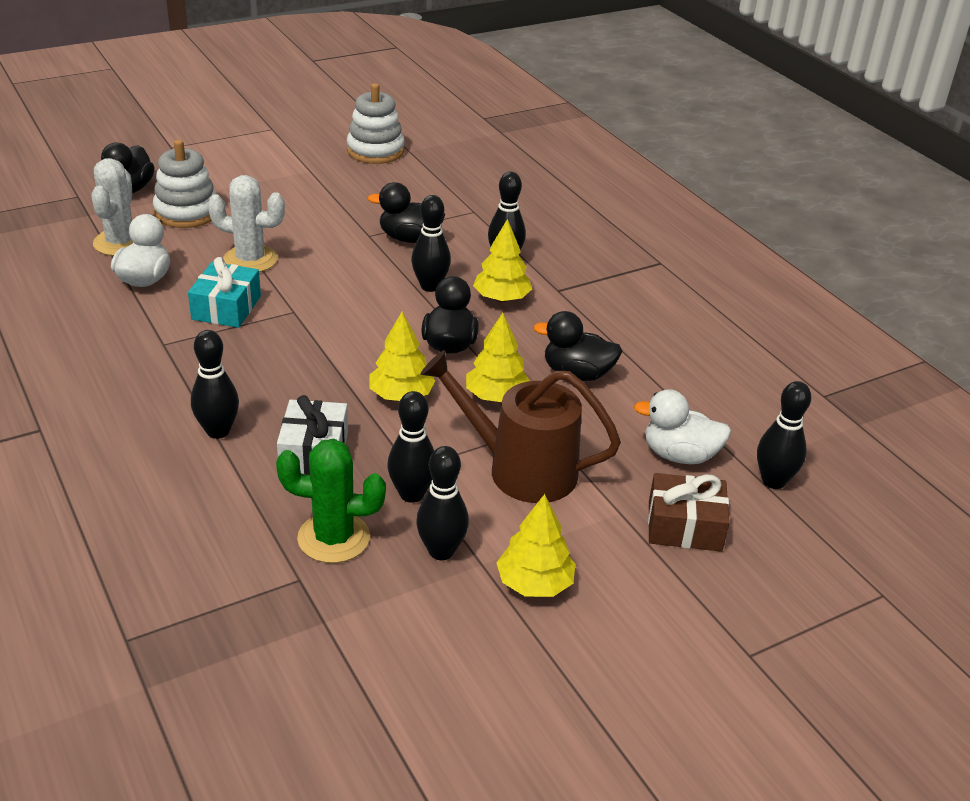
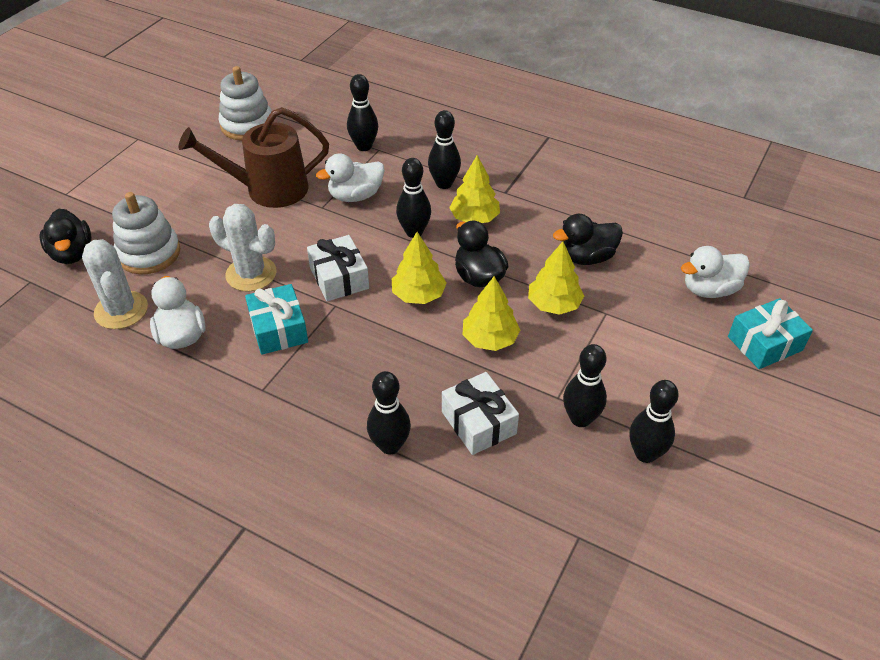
camera: 30 degrees left, 10 degrees up
white cactus [208,175,285,272] -> white cactus turned 45 degrees clockwise [209,204,277,292]
green cactus [276,439,386,563] -> none
black duck [368,182,445,243] -> white duck [316,153,385,202]
brown watering can [420,350,621,503] -> brown watering can moved to [178,107,329,208]
yellow tree [496,494,576,597] -> yellow tree moved to [392,232,447,304]
brown gift [648,473,730,552] -> turquoise gift [728,298,813,369]
black bowling pin [757,381,811,489] -> black bowling pin moved to [347,74,378,151]
none -> white gift [307,235,369,301]

